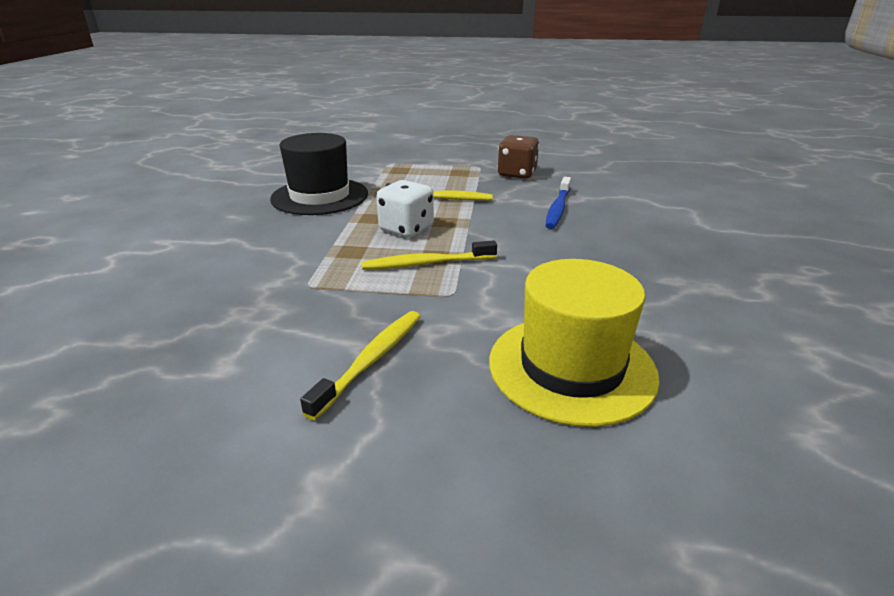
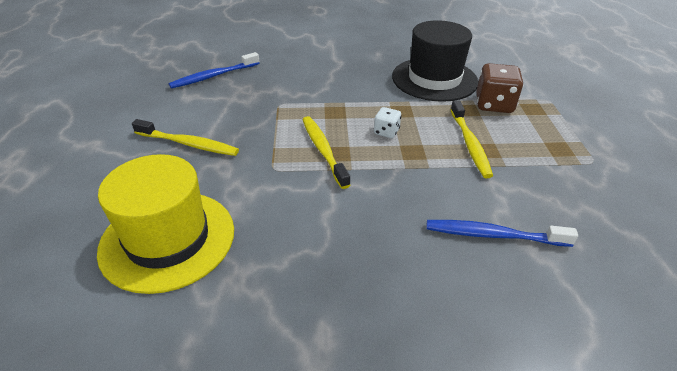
camera: 80 degrees right, 10 degrees up
white dice [376,180,434,238] -> white dice [374,107,401,138], size x0.55
brown dice [497,135,539,179] -> brown dice moved to [476,63,523,113]
none -> blue toothbrush [169,52,260,89]

